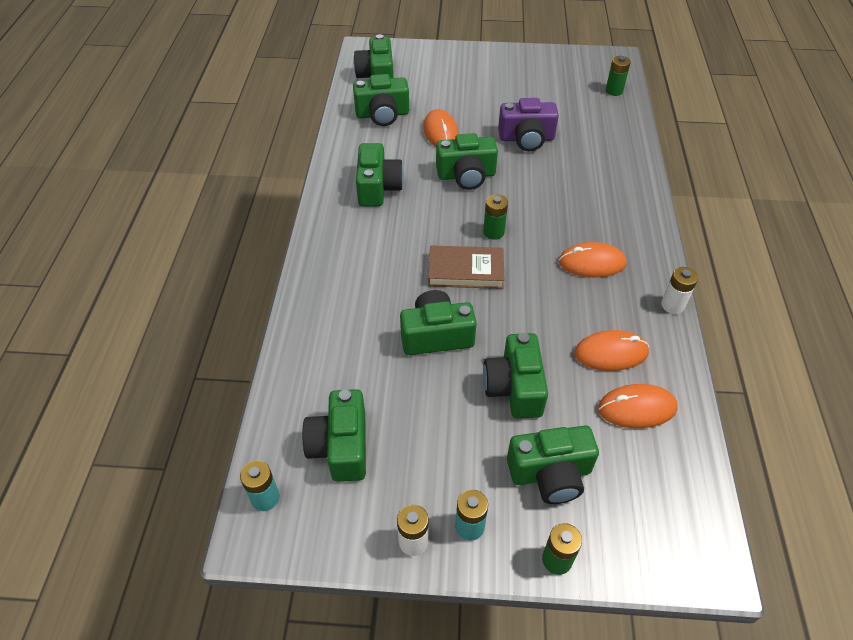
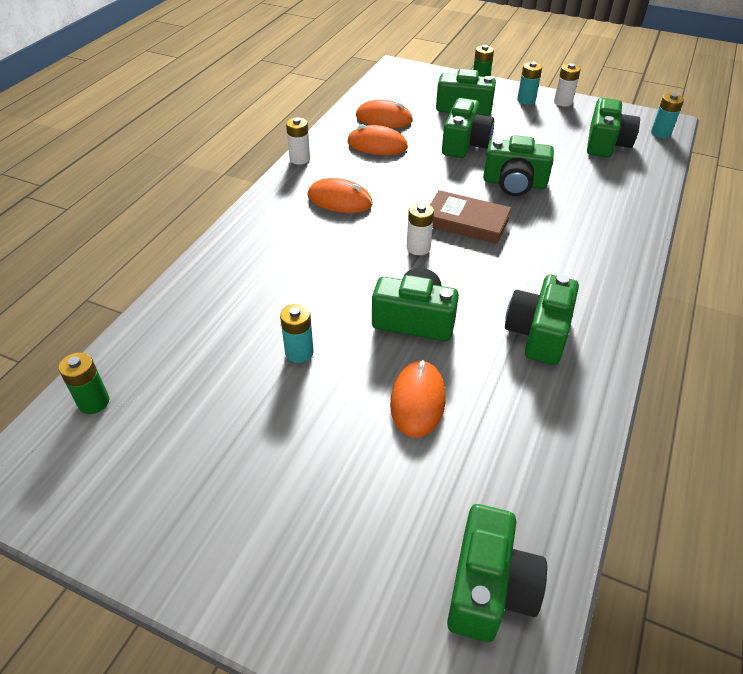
camera: 160 degrees left, 5 degrees down
green camera [353,74,409,126] -> none
green battery [483,194,508,240] -> white battery [407,203,434,255]
purple camera [498,98,559,151] -> turquoise battery [280,304,314,363]

